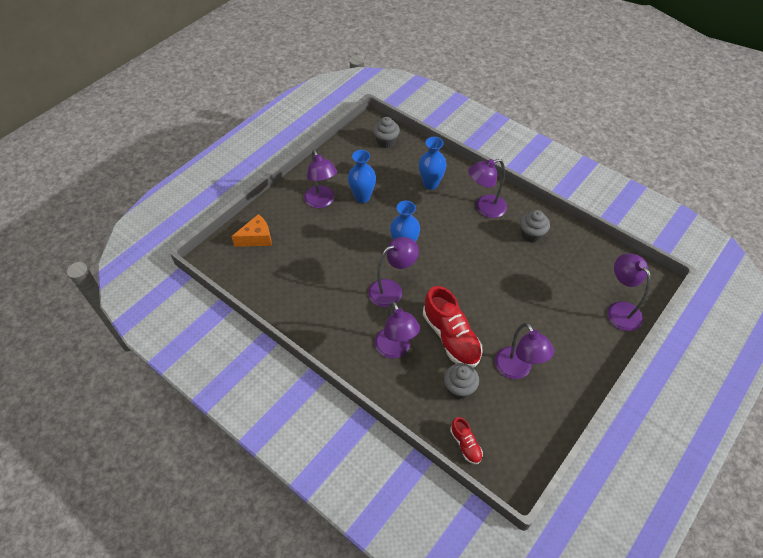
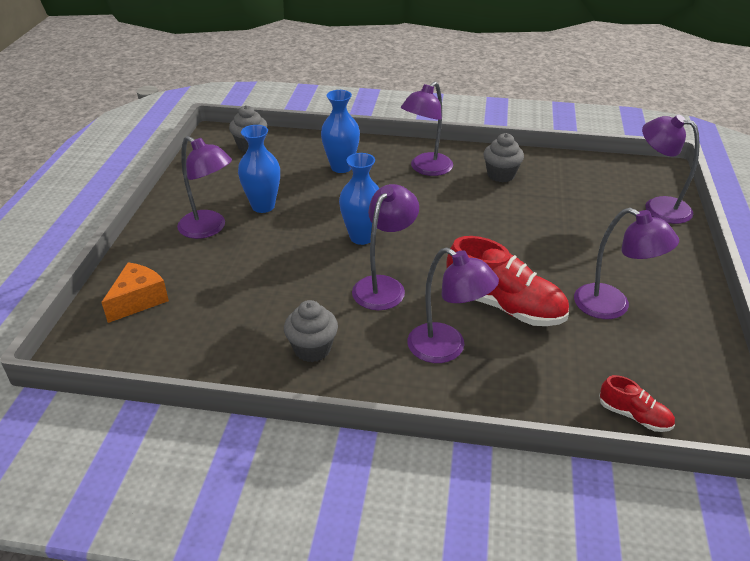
camera: 30 degrees left, 15 degrees down
grey cupcake [444,363,479,399] -> grey cupcake moved to [284,300,338,362]

